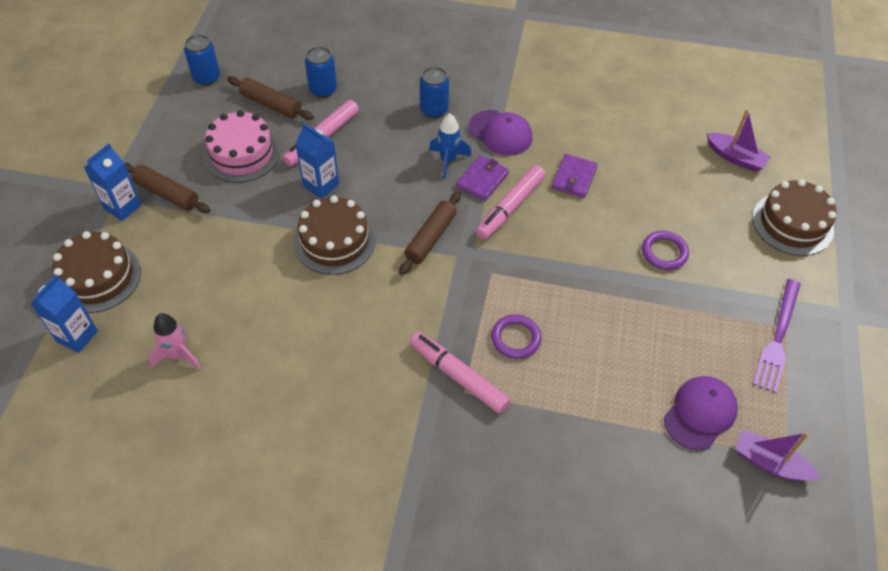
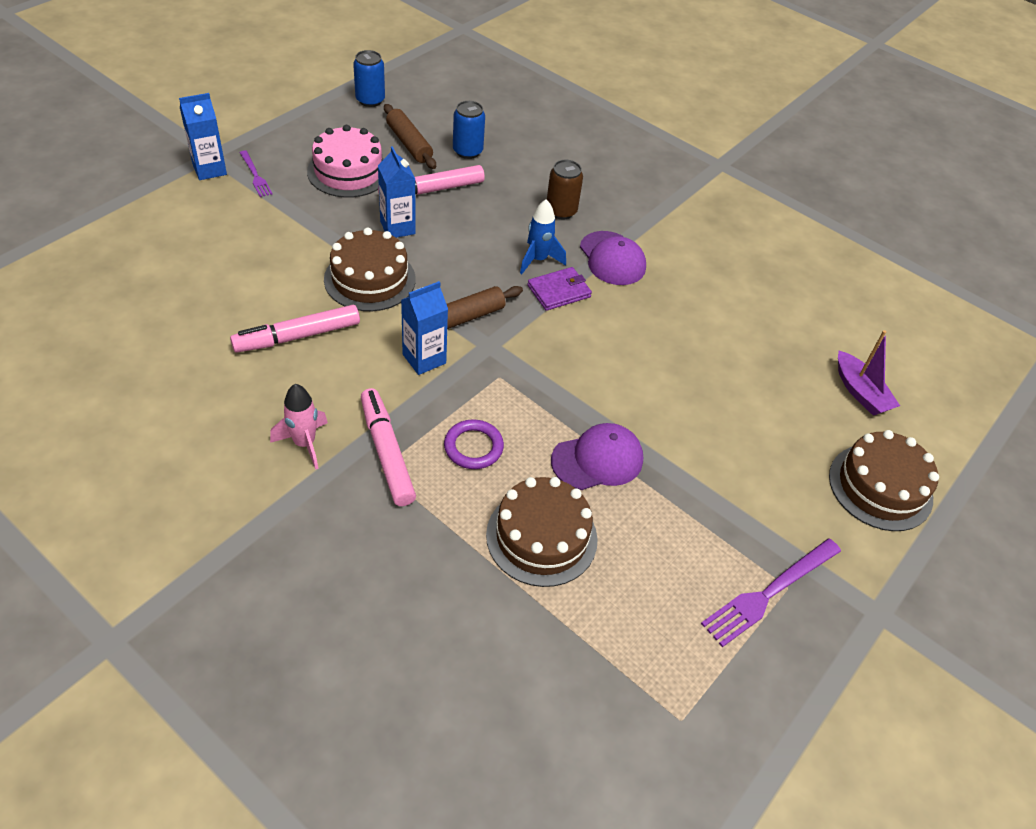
camera: 25 degrees right, 5 degrees down
blue carton [30,275,98,353] -> blue carton moved to [401,281,448,375]
brown cake [52,231,141,313] -> brown cake moved to [486,477,598,587]
brown rolling pin [125,163,210,213] -> purple fork [240,150,272,197]
pink rocket [148,313,202,370] -> pink rocket moved to [270,384,328,470]
blue can [420,67,449,118] -> brown can [547,160,583,219]
pink marker [476,165,546,240] -> pink marker moved to [230,305,360,353]
purple wallet [552,154,598,198] -> none
purple ring [642,231,689,270] -> none
purple cap [664,376,738,450] -> purple cap moved to [551,423,643,490]
purple boat [735,430,821,481] -> none

